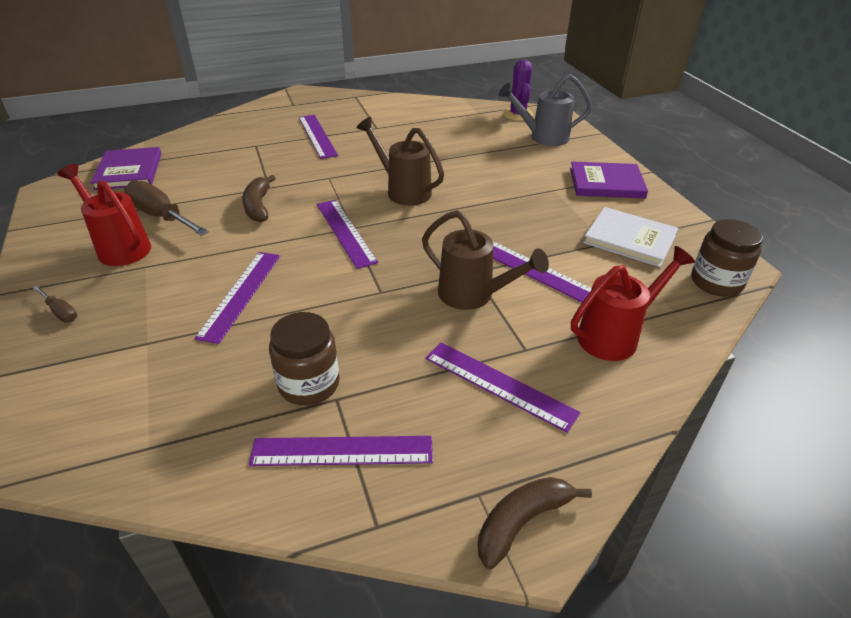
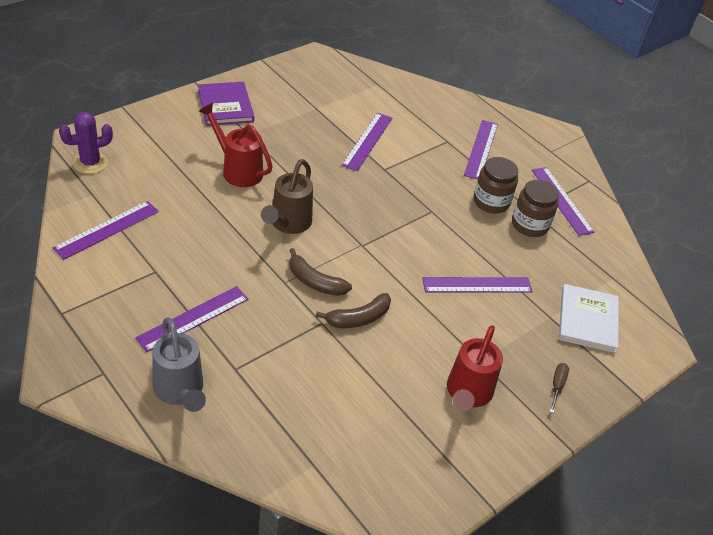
camera: 115 degrees left, 5 degrees up
purple book [91,147,161,190] -> none
brown screwdriver [124,180,209,236] -> none
purple ruler [317,200,378,269] -> purple ruler moved to [53,201,159,260]
brown watering can [422,210,549,310] -> none
brown banana [478,477,592,569] -> brown banana moved to [289,248,352,296]
grey watering can [498,74,592,146] -> grey watering can moved to [153,317,206,412]
red watering can [571,246,695,361] -> red watering can moved to [199,103,273,187]
white book [583,207,678,267] -> white book moved to [559,284,619,353]
brown jar [691,219,763,297] -> brown jar moved to [473,157,518,214]

